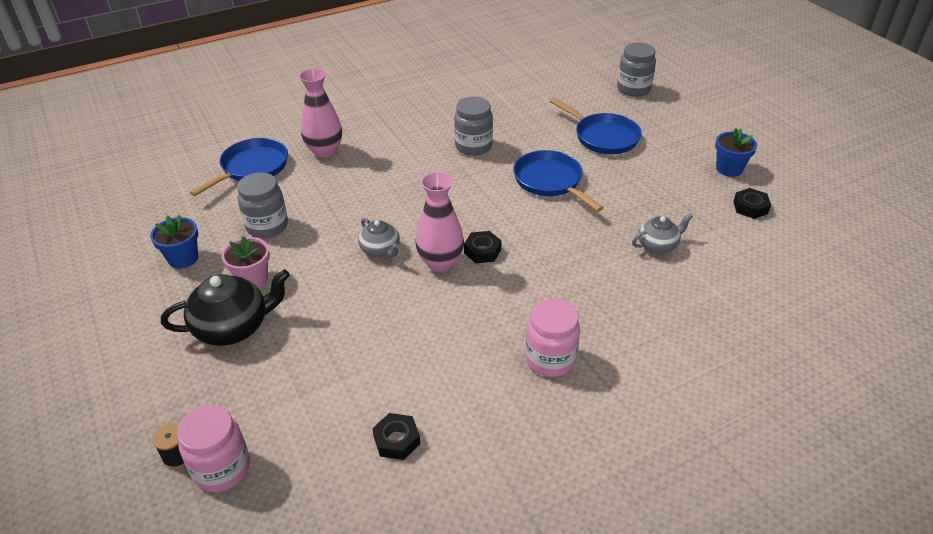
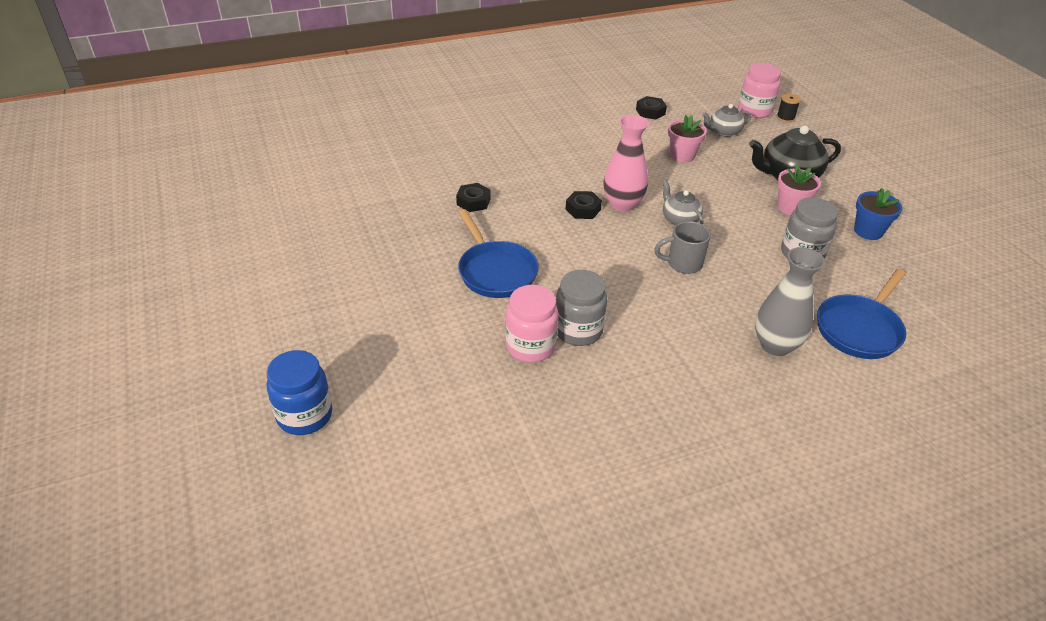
camera: 175 degrees left, 0 degrees up
pink vase [299,68,342,158] -> grey vase [755,247,825,356]
pink jar [525,299,580,377] -> pink jar moved to [505,285,559,363]
blue pan [549,97,642,154] -> none
grey jar [617,43,656,97] -> blue jar [266,350,332,435]
grey teapot [632,213,693,254] -> grey teapot moved to [702,104,751,137]
blue flower pot [715,128,757,177] -> none
black nut [733,188,771,219] -> black nut moved to [456,183,491,212]
none -> grey mug [654,221,711,274]
none -> pink flower pot [668,115,707,163]

